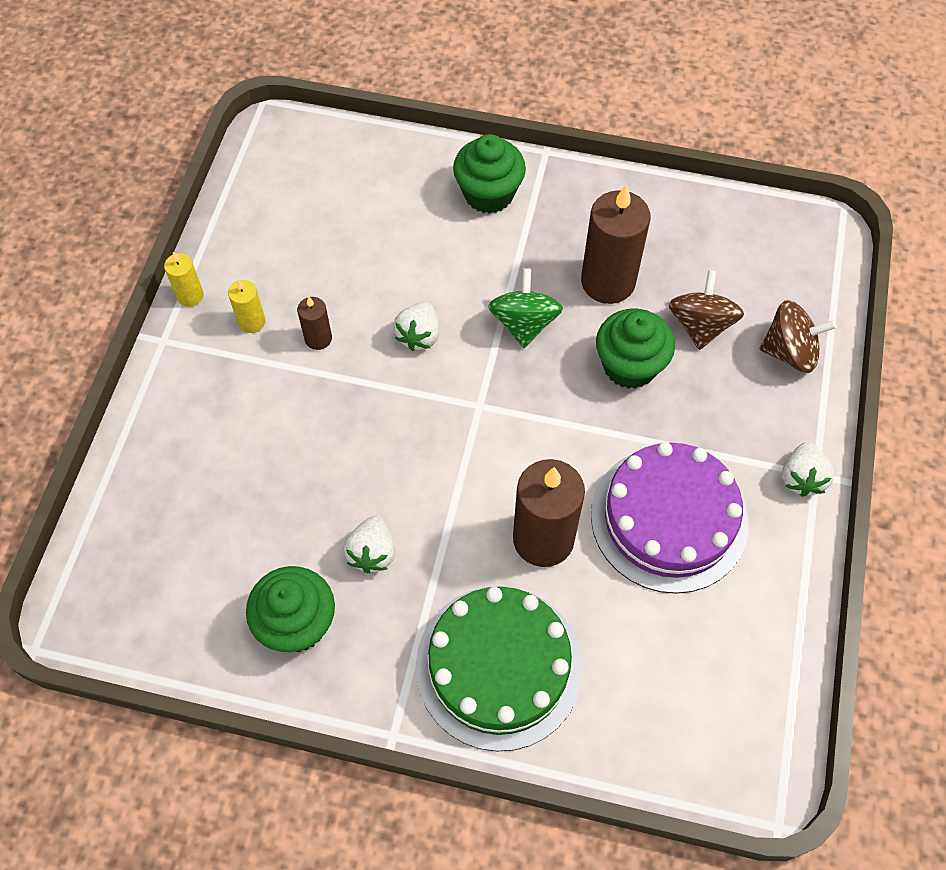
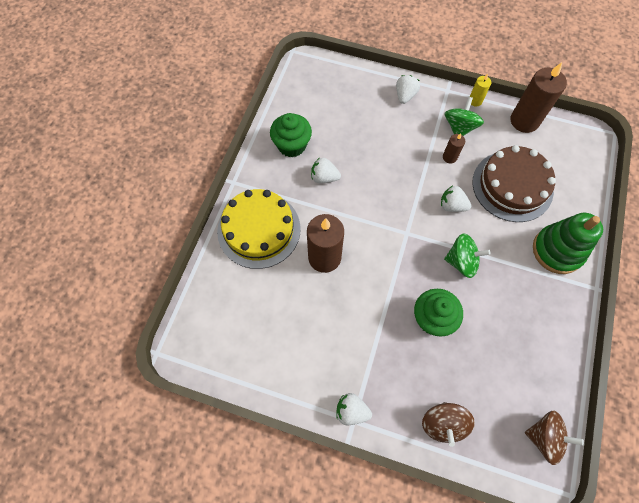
camera: 95 degrees right, 5 degrees up
yellow candle [228,279,265,333] -> green spinning top [444,97,484,136]
green cake [416,586,583,751] -> yellow cake [217,189,301,269]
green cupcake [453,134,526,214] -> green stacking toy [533,213,603,274]
brown candle [581,184,650,304] -> brown candle moved to [511,62,567,133]
purple cake [591,442,748,594] -> none
brown spinning top [668,270,744,350] -> brown spinning top moved to [525,410,584,465]
none -> white strawberry [396,75,420,104]
none -> brown cake [472,145,556,222]

